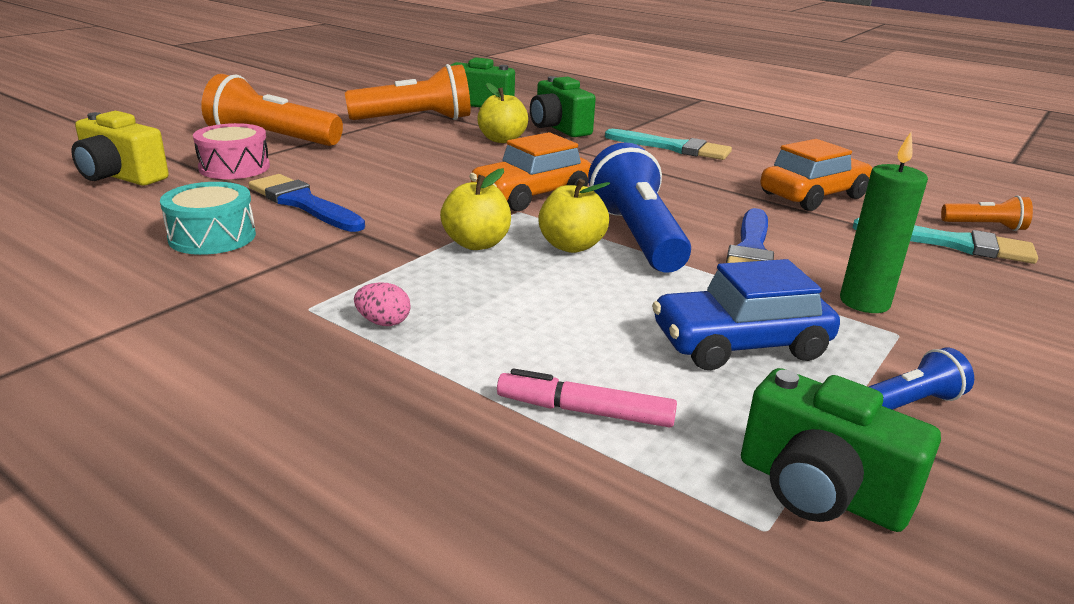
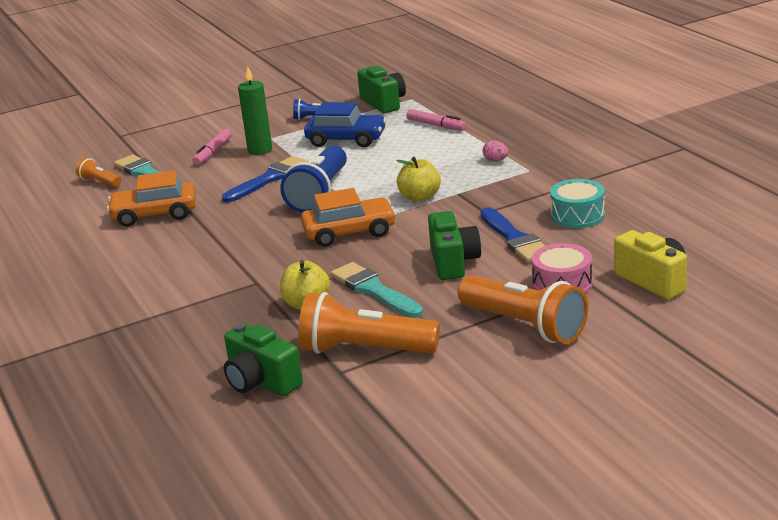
camera: 150 degrees left, 0 degrees up
green camera [530,76,596,137] -> green camera moved to [428,211,481,280]
yellow apple [538,179,610,253] -> none
turquoise brush [605,129,732,160] -> turquoise brush moved to [331,262,423,318]
none -> pink marker [192,129,232,165]

